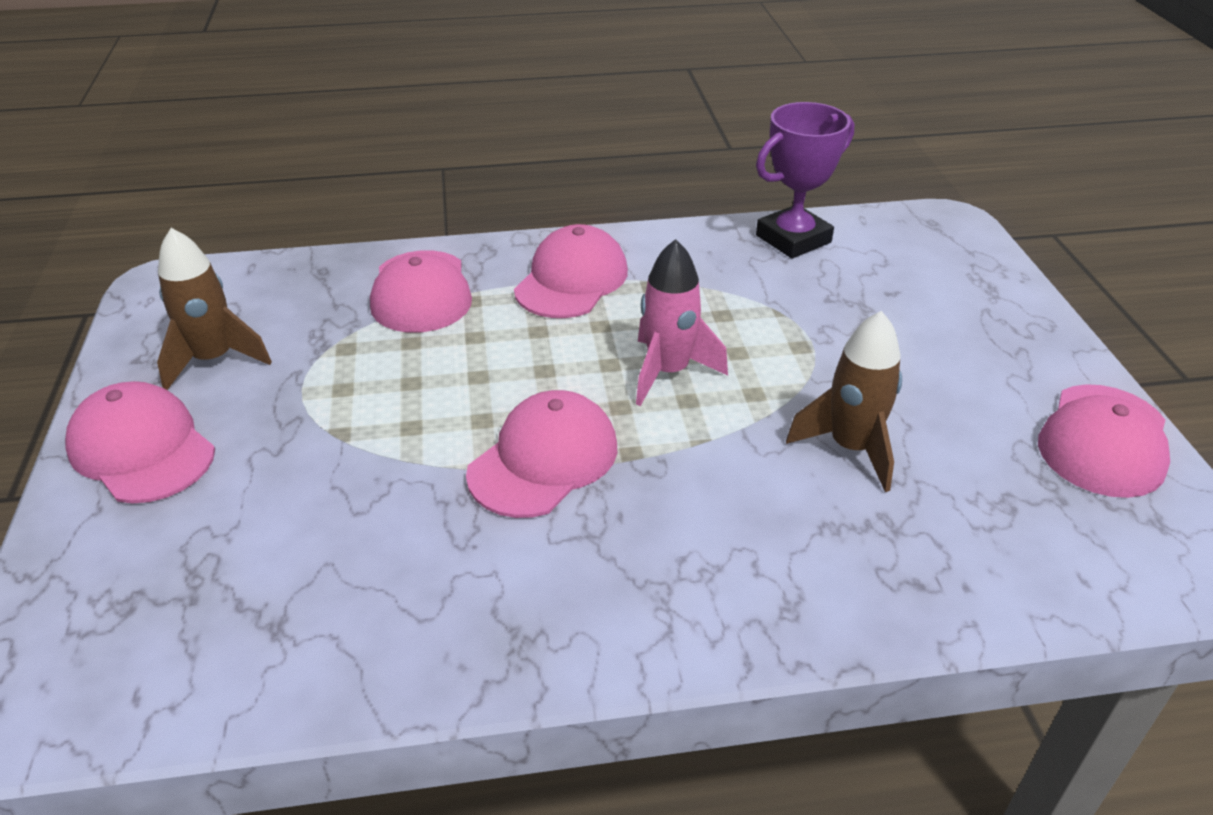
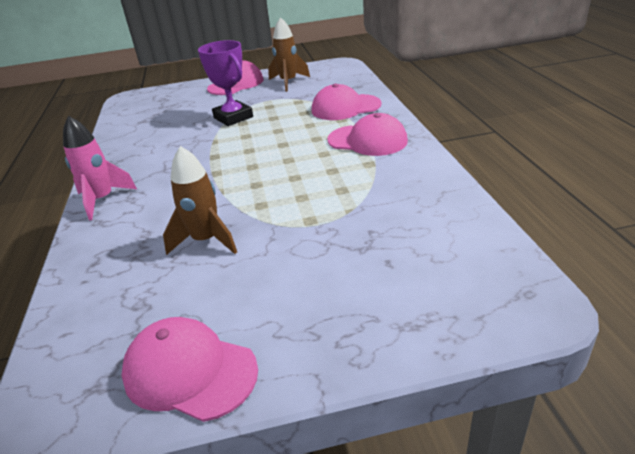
camera: 90 degrees right, 5 degrees down
pink cap [466,390,617,518] -> none
pink rocket [636,239,728,406] -> pink rocket moved to [63,116,137,221]
purple trophy [756,102,854,259] -> purple trophy moved to [198,40,253,126]

